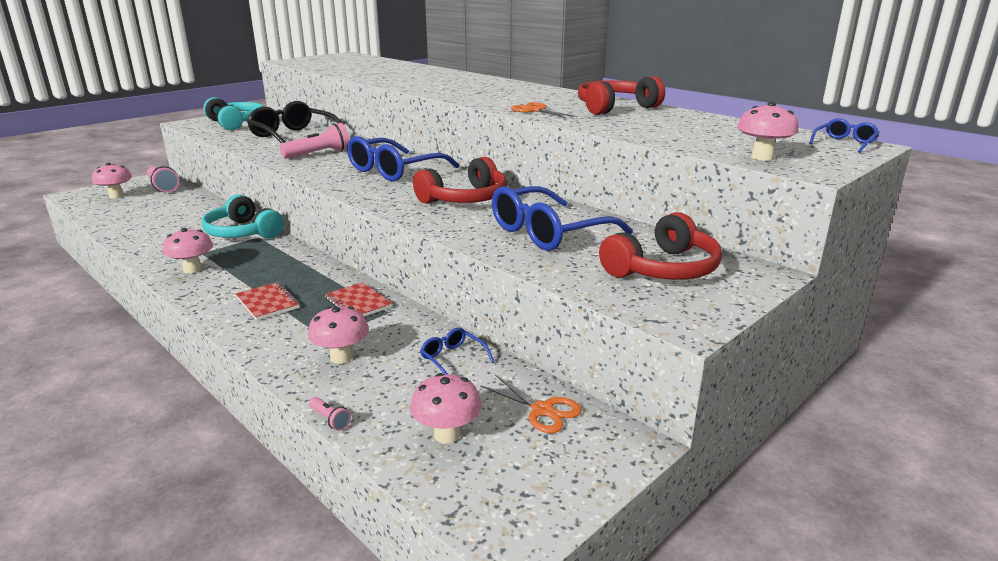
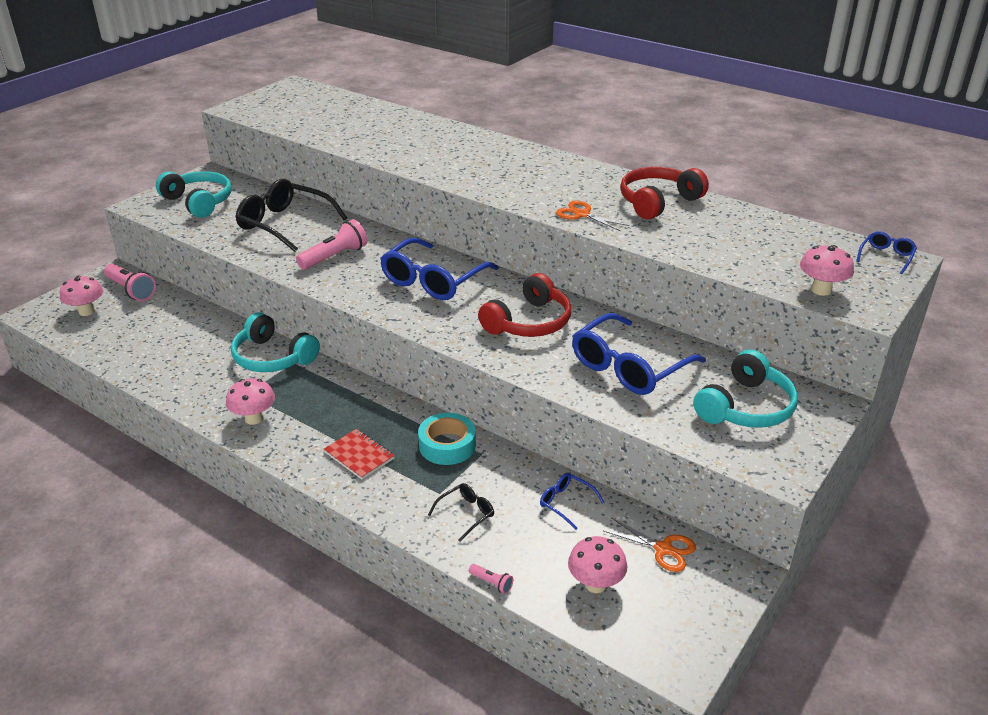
camera: 10 degrees left, 10 degrees up
pink mushroom [308,306,369,364] -> black glasses [428,483,494,542]
red notebook [325,282,392,317] -> turquoise tape [418,413,476,465]
red headphones [599,212,722,280] -> turquoise headphones [693,349,798,428]

